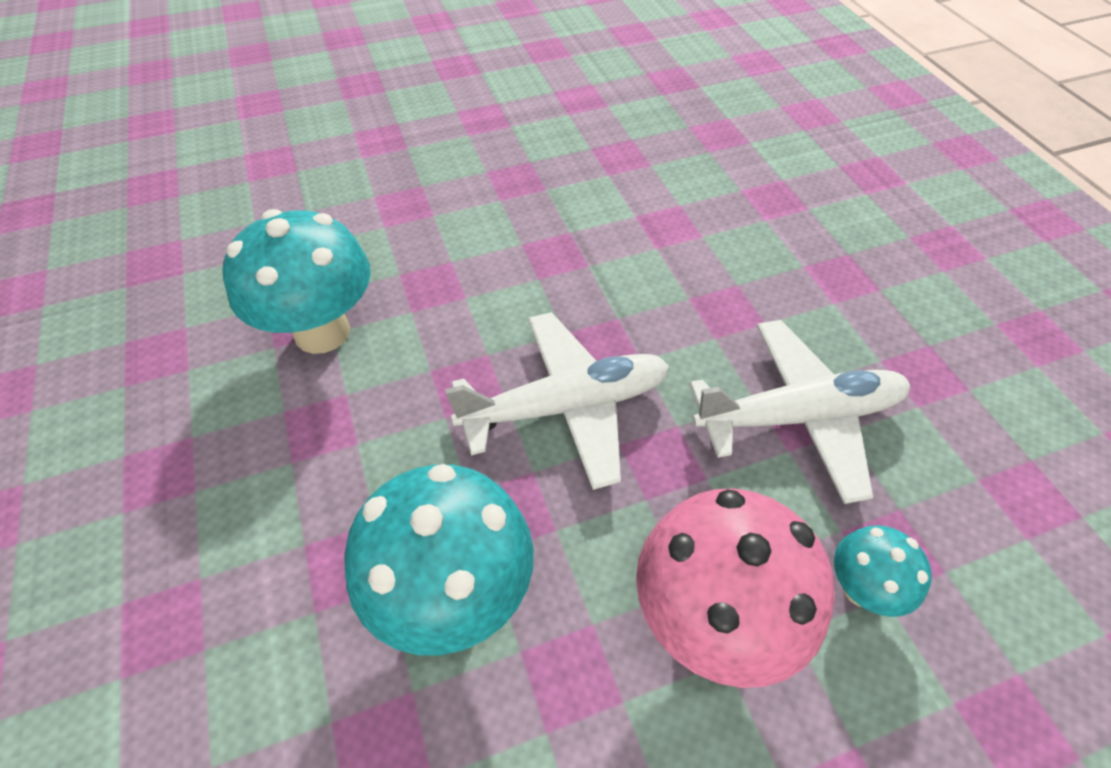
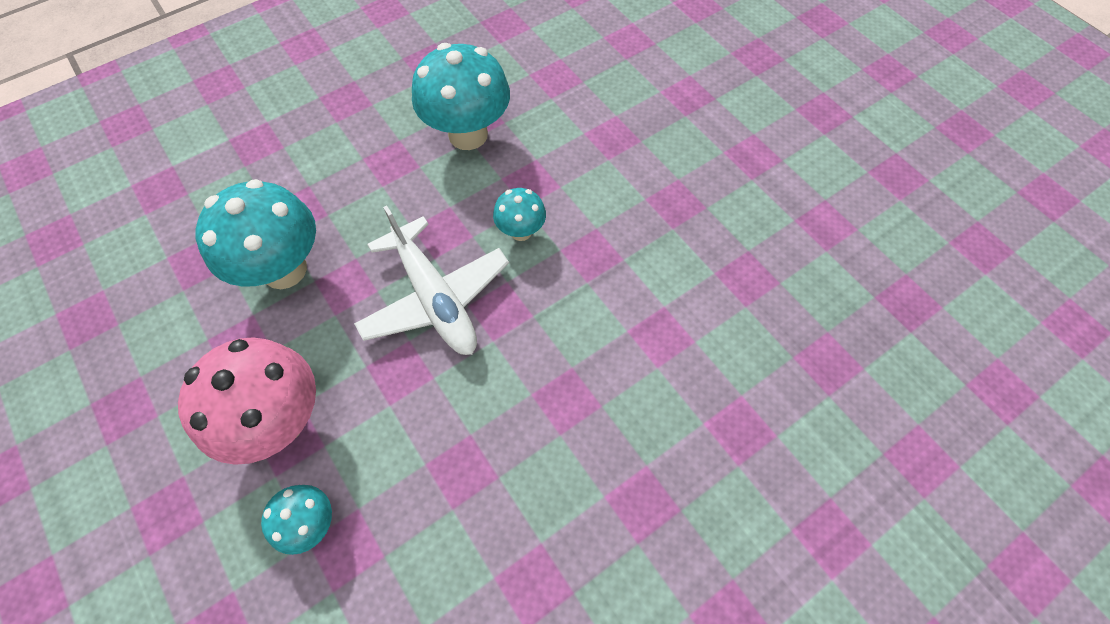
camera: 75 degrees right, 10 degrees up
white plane [689,320,910,504] -> none
none -> turquoise mushroom [493,188,546,241]

